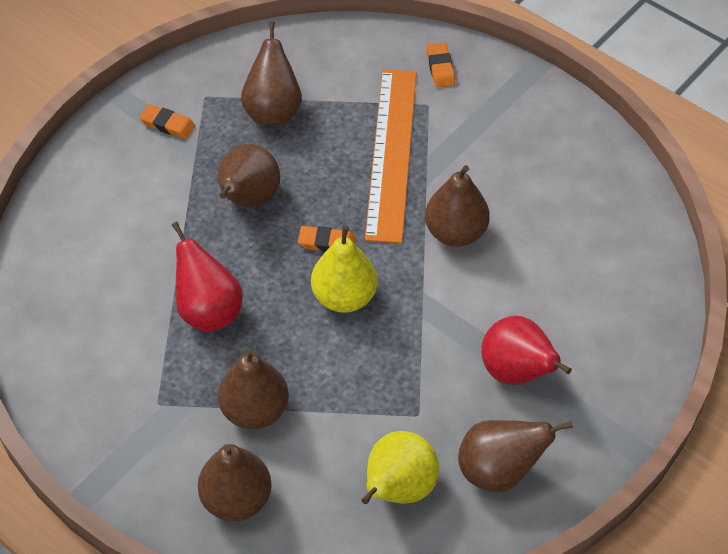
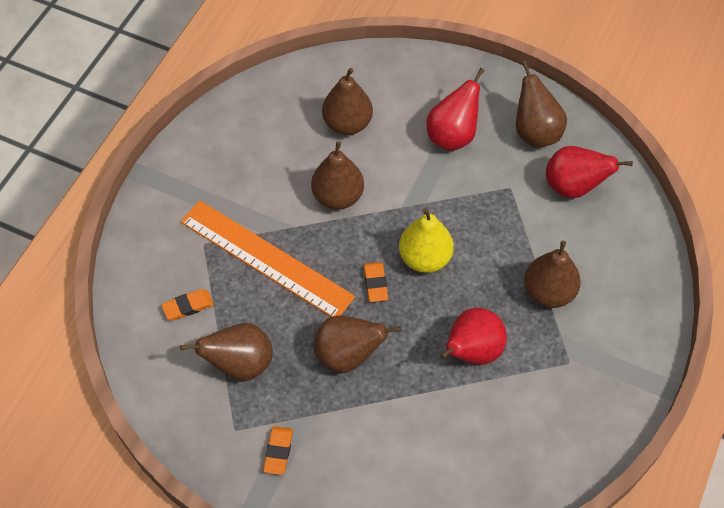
camera: 105 degrees left, 5 degrees up
brown pear [198,444,272,521] -> brown pear moved to [322,68,373,135]
yellow pear [361,431,439,504] -> red pear [546,146,633,199]
orange ruler [365,69,417,243] -> orange ruler turned 45 degrees clockwise [180,201,355,317]
orange eraser [427,43,455,88] -> orange eraser moved to [161,289,214,320]

